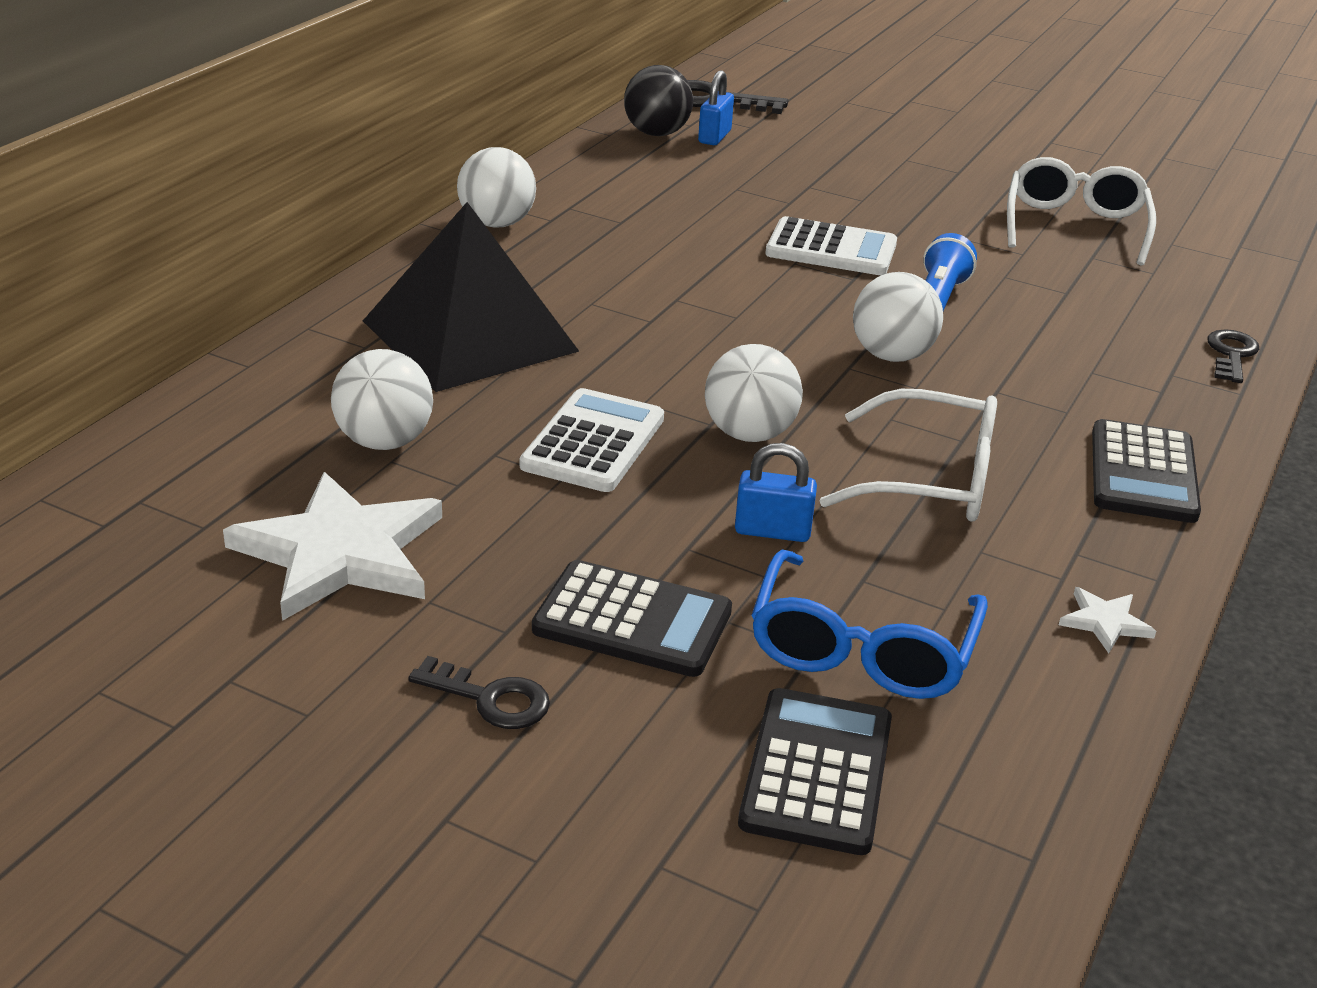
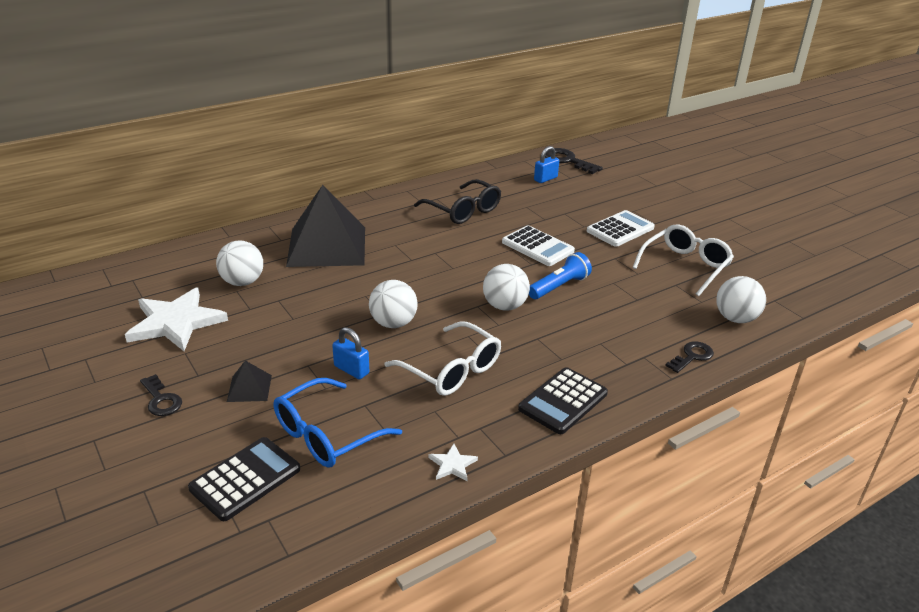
camera: 30 degrees right, 0 degrees up
white ball [457,147,536,228] -> white ball moved to [716,276,766,323]
white calculator [520,388,664,492] -> white calculator moved to [587,210,655,247]
black calculator [532,560,732,677] -> black pyramid [227,361,272,402]
black ball [624,65,693,136] -> none
none -> black glasses [414,179,501,224]

